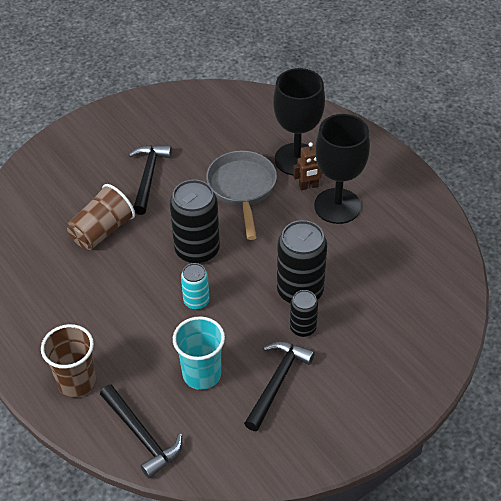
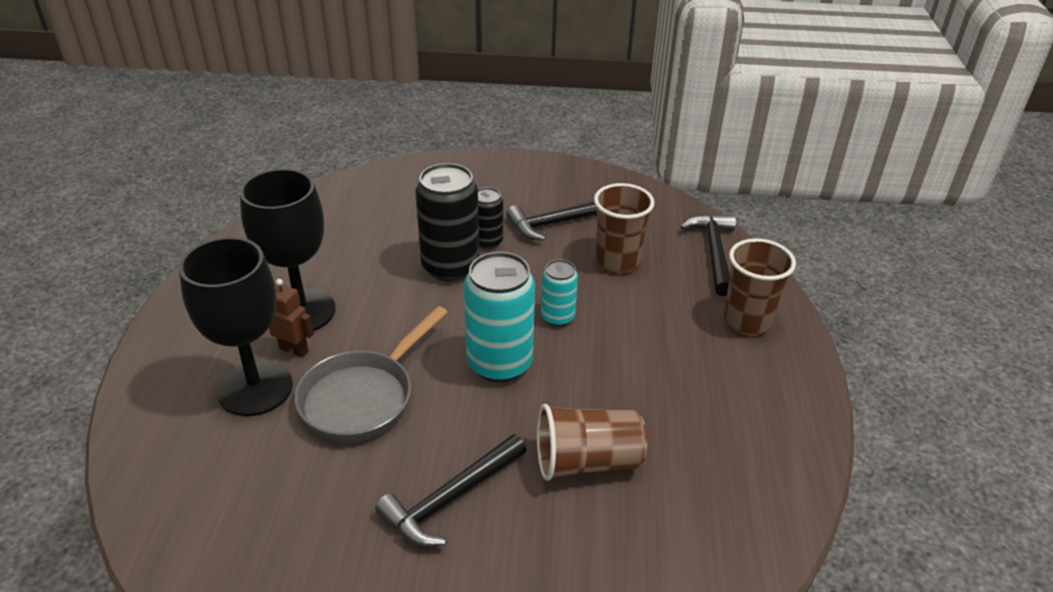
camera: 140 degrees left, 10 degrees down
black can [170,180,220,264] -> turquoise can [464,252,535,382]
turquoise cup [173,316,225,390] -> brown cup [594,183,655,273]

